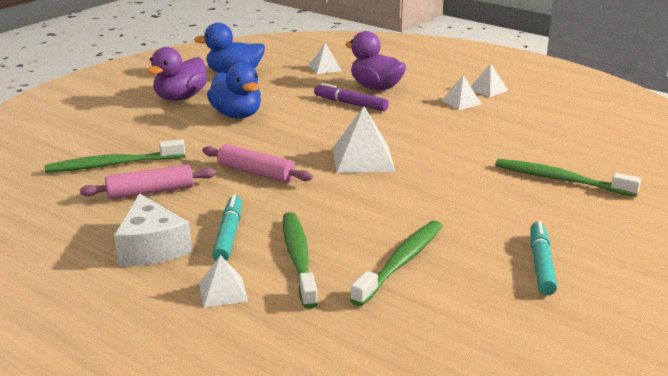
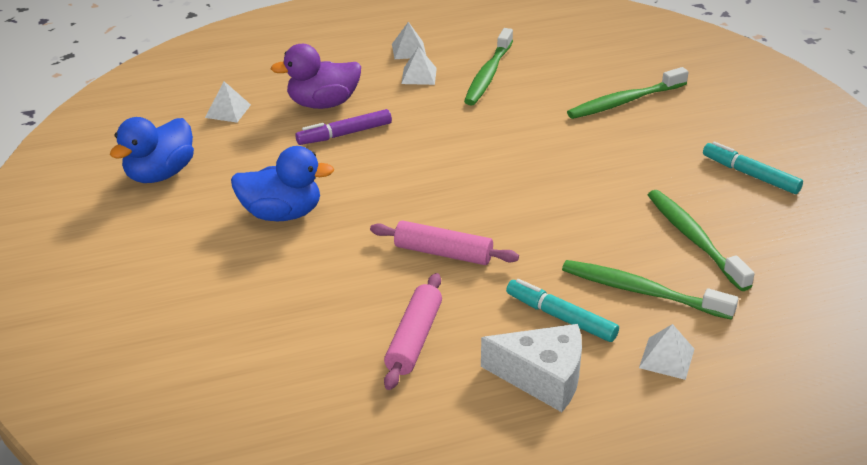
camera: 55 degrees left, 10 degrees up
green toothbrush [44,139,185,173] -> green toothbrush moved to [464,28,513,106]
purple duck [146,47,207,101] -> none
pink rolling pin [202,144,313,183] -> pink rolling pin turned 45 degrees clockwise [370,221,519,265]
white pyramid [333,106,395,173] -> none

